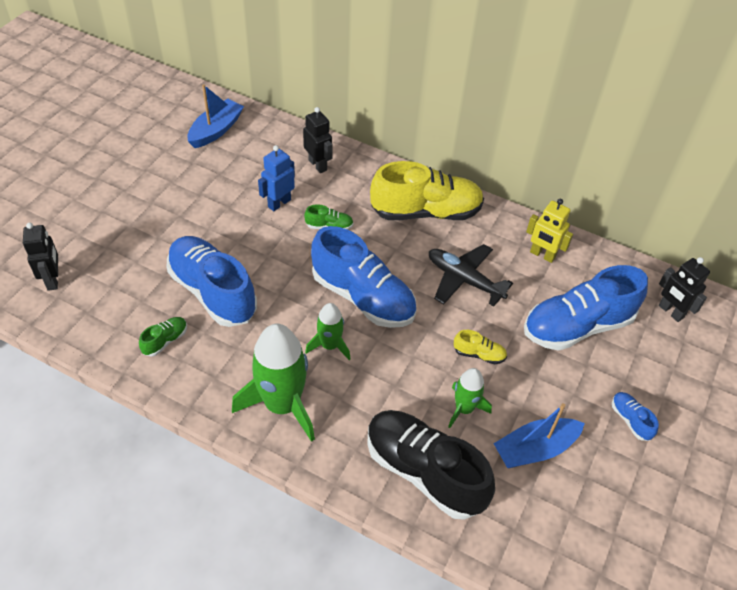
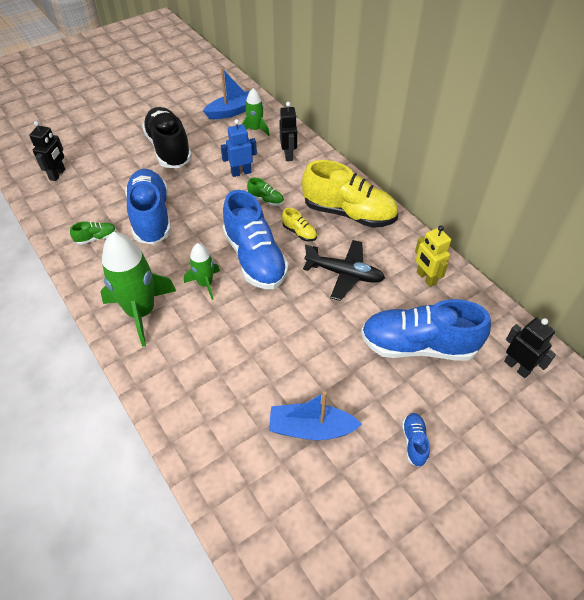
camera: 30 degrees right, 0 degrees up
black shoe [367,410,495,520] -> black shoe moved to [142,107,192,168]
black plane [429,244,513,306] -> black plane turned 135 degrees clockwise [303,240,385,301]
green rocket [448,368,492,428] -> green rocket moved to [242,88,270,136]
yellow shoe [454,330,507,364] -> yellow shoe moved to [282,208,317,241]
black robot [659,257,710,322] -> black robot turned 150 degrees clockwise [504,317,556,378]

